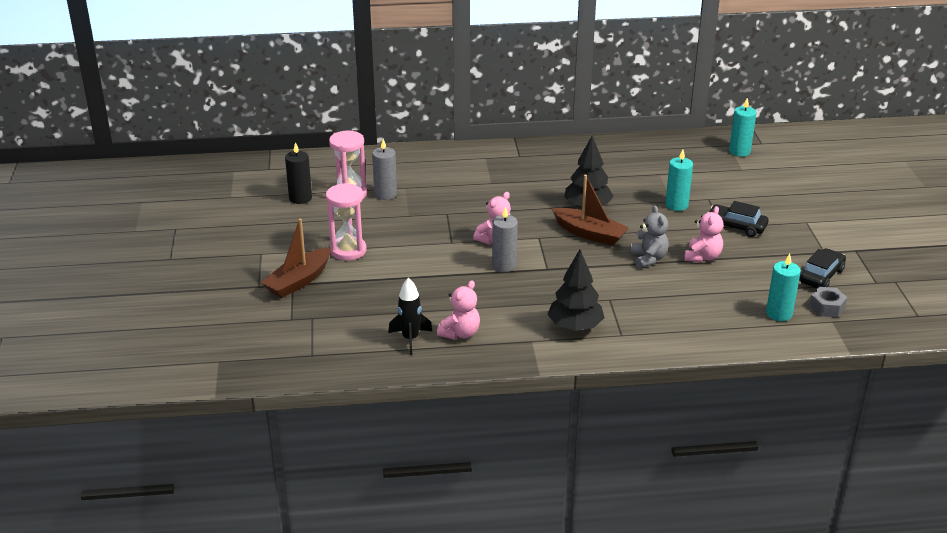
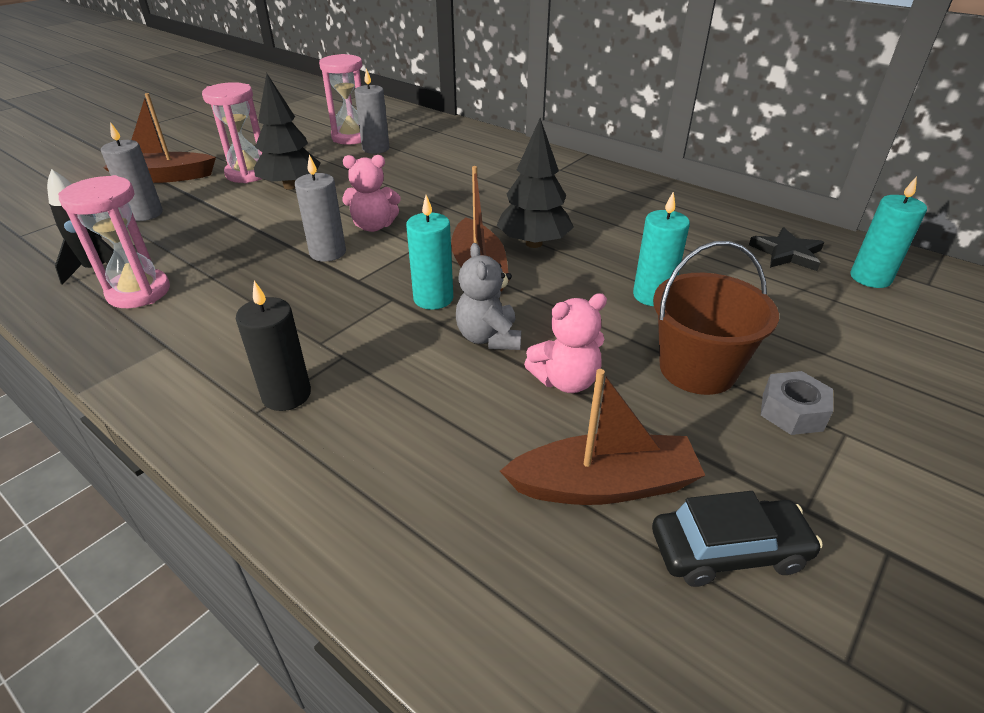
camera: 45 degrees right, 5 degrees up
black candle [285,142,312,204] -> black candle moved to [236,281,311,411]
pink teddy bear [437,280,480,340] -> pink hourglass [58,175,170,308]
black tree [547,249,605,331] -> black tree moved to [254,74,321,190]
grey teddy bear [630,206,669,268] -> grey teddy bear turned 135 degrees clockwise [456,243,521,350]
black car [709,201,768,237] -> brown bucket [653,241,779,395]
turquoise candle [766,253,801,321] -> turquoise candle moved to [406,195,453,310]
grey nut [809,287,847,317] -> grey nut moved to [761,371,833,435]
none -> grey candle [101,122,163,221]
none -> brown boat [500,369,706,505]
none -> black star [749,227,824,271]

